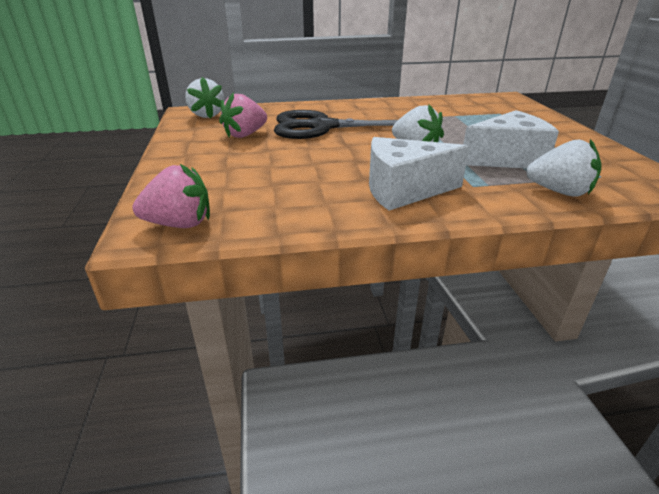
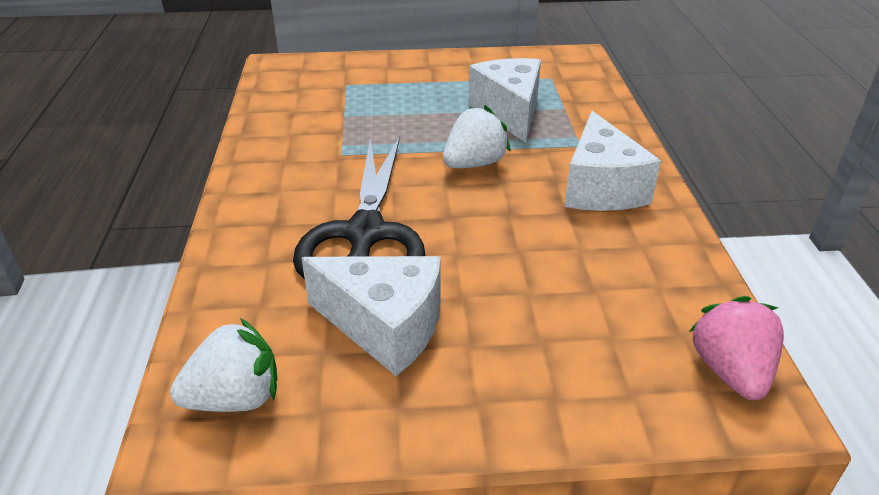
camera: 85 degrees left, 5 degrees up
pink strawberry [219,92,267,138] -> white cheese [302,256,441,376]
white strawberry [526,139,601,197] -> none

